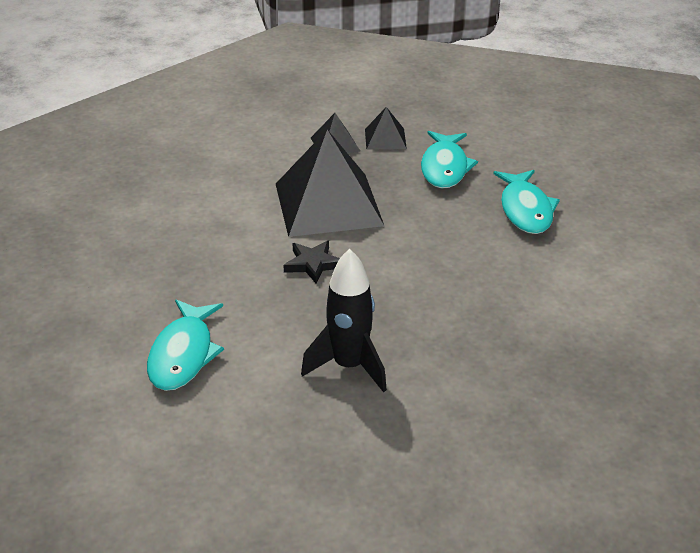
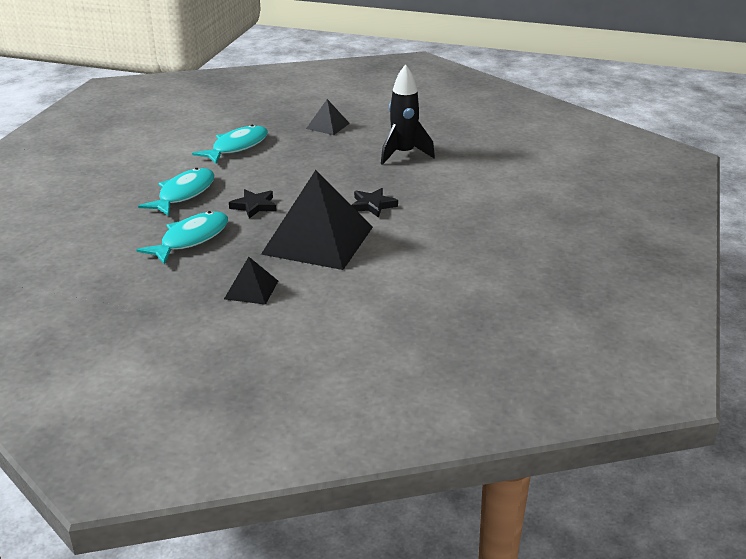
camera: 150 degrees left, 5 degrees down
turquoise fish [147,300,224,391] -> turquoise fish moved to [192,125,268,164]
black pyramid [365,107,407,150] -> black pyramid moved to [306,99,350,135]
none -> black star [229,189,277,219]

